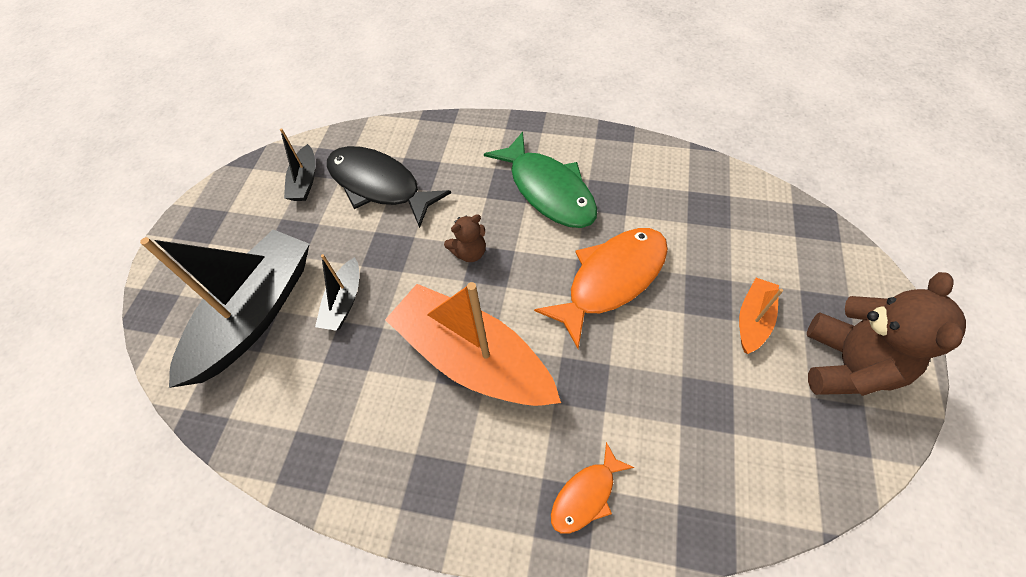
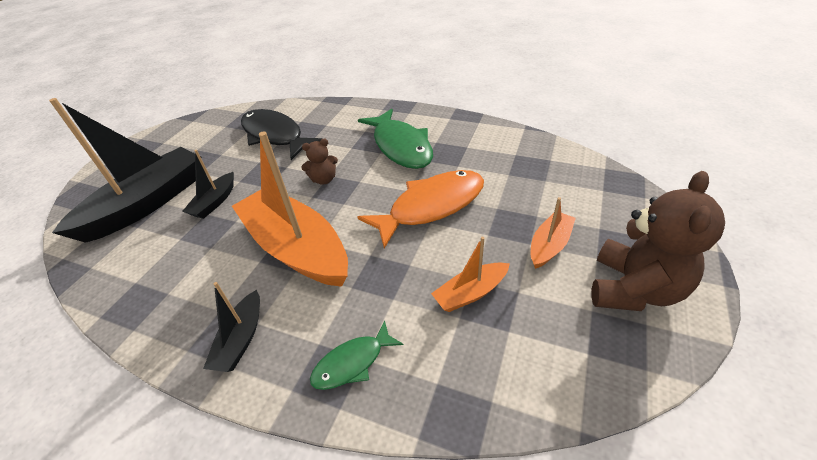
camera: 10 degrees right, 15 degrees down
black boat [280,128,315,201] -> black boat moved to [203,282,260,372]
orange fish [551,442,634,534] -> green fish [310,320,403,390]
none -> orange boat [431,237,510,312]

